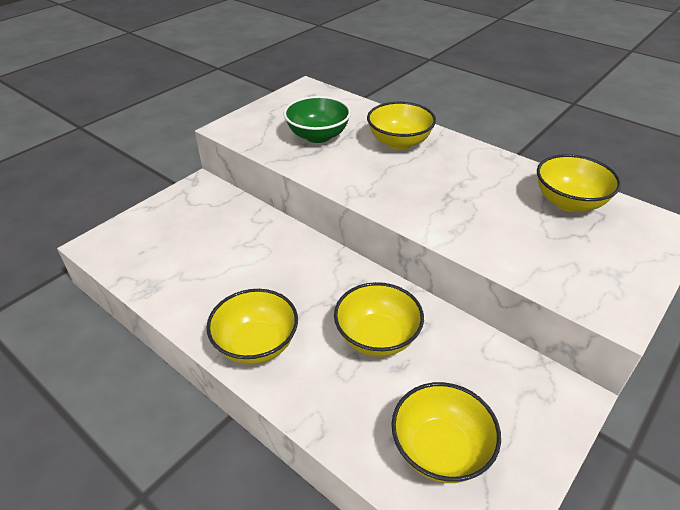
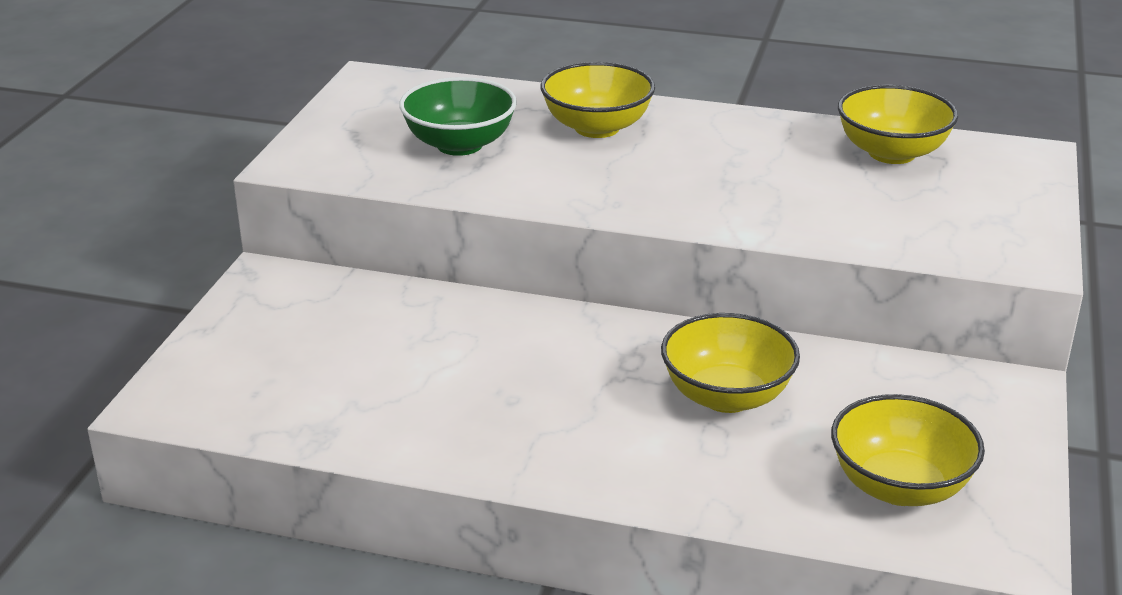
camera: 25 degrees left, 10 degrees down
yellow bowl [206,289,298,364] -> none

